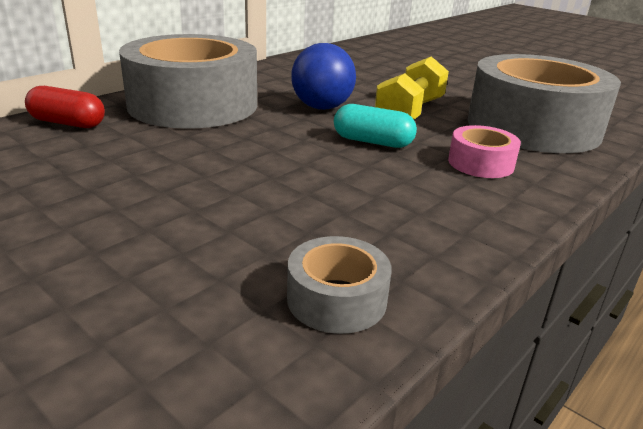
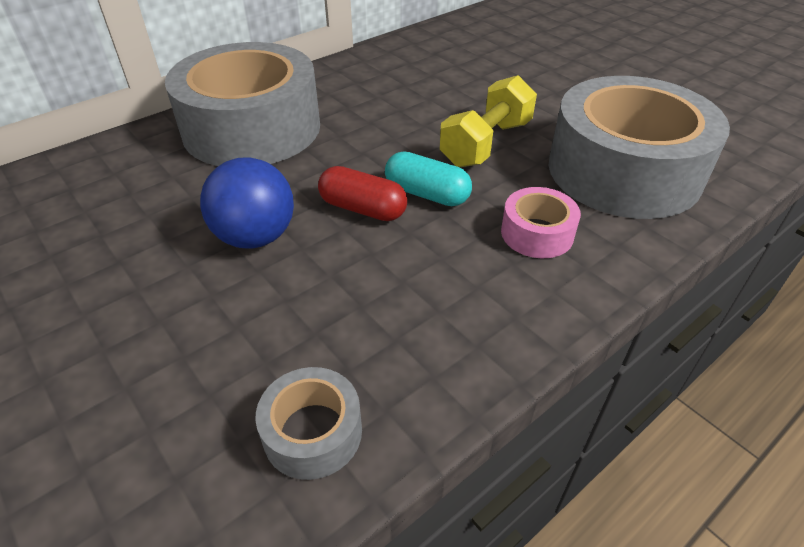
camera: 10 degrees right, 15 degrees up
red capsule [25,86,105,128] -> red capsule moved to [318,166,407,221]
blue ball [291,43,356,110] -> blue ball moved to [200,157,294,249]

